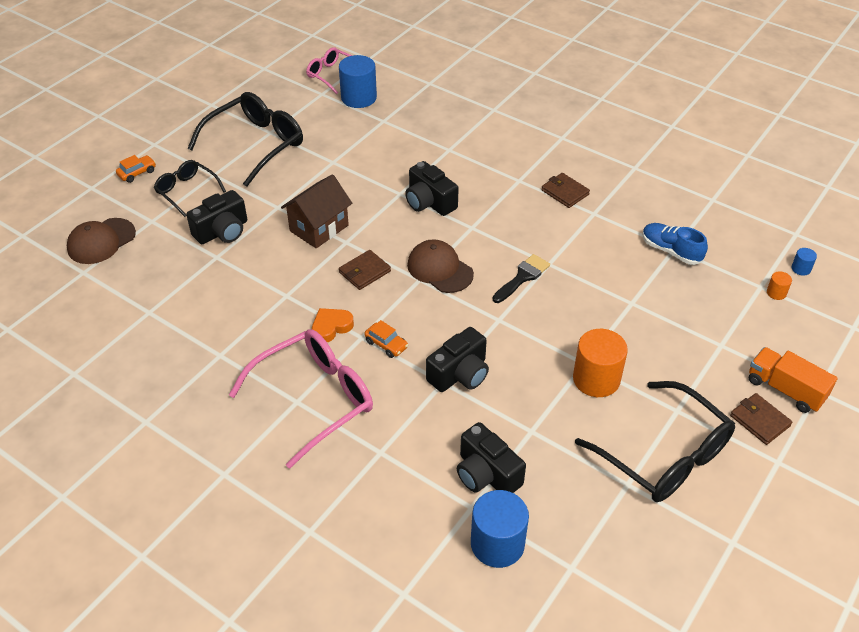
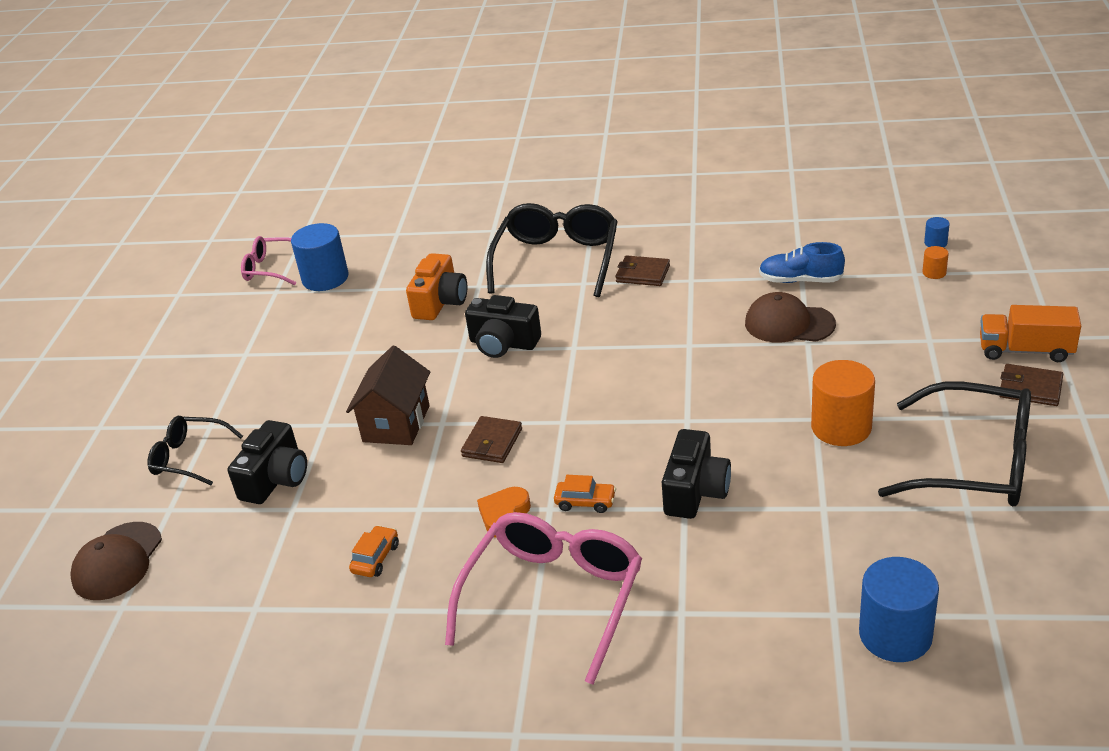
camera: 25 degrees left, 10 degrees down
orange car [116,155,156,183] -> orange car moved to [349,525,399,577]
black glasses [187,92,303,187] -> black glasses moved to [486,203,618,297]
brown cap [407,239,474,293] -> brown cap moved to [745,292,836,342]
black camera [457,422,526,493] -> none
black brush [492,254,550,303] -> none
none -> orange camera [406,253,467,320]

